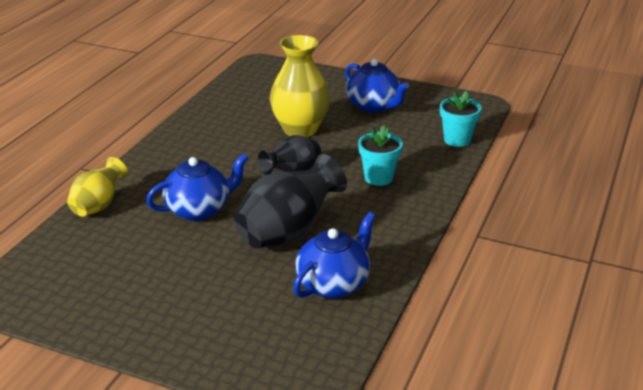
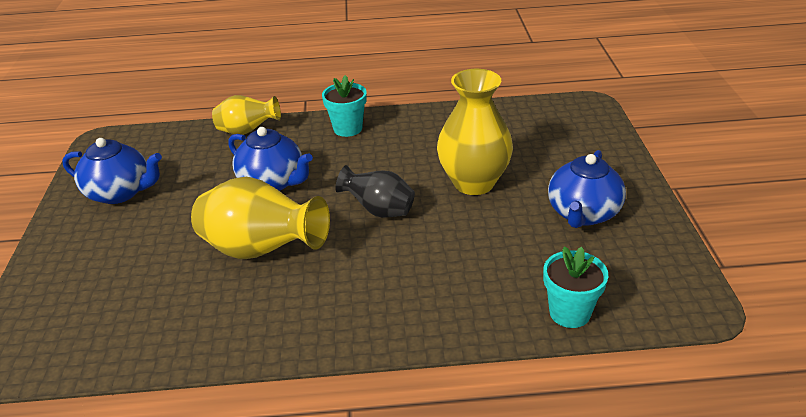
camera: 65 degrees right, 5 degrees up
black vase [234,154,347,248] -> yellow vase [191,177,330,259]
blue teapot [293,212,376,299] -> blue teapot moved to [62,138,162,204]
turquoise flower pot [358,125,403,186] -> turquoise flower pot moved to [322,75,367,137]

